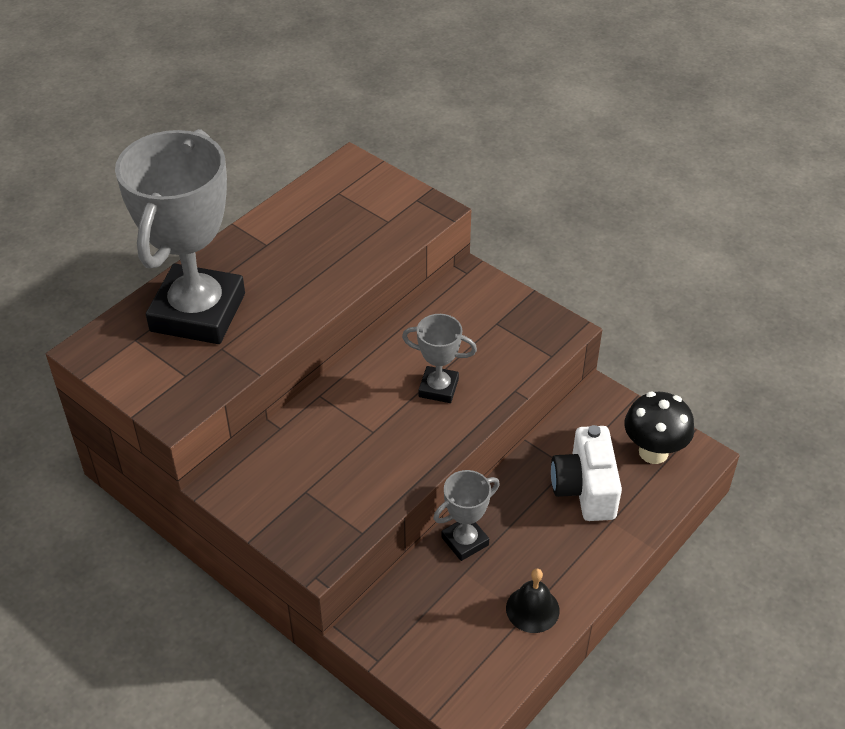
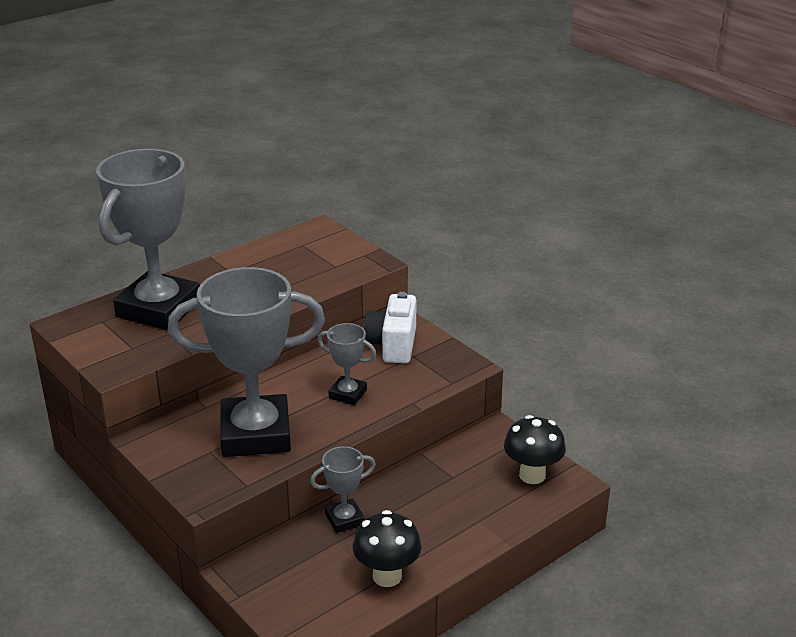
camera: 10 degrees right, 15 degrees down
black bell [506,569,560,633] -> black mushroom [353,510,422,587]
white camera [551,425,622,521] -> white camera moved to [364,292,416,364]
none -> grey trophy [168,267,325,457]

